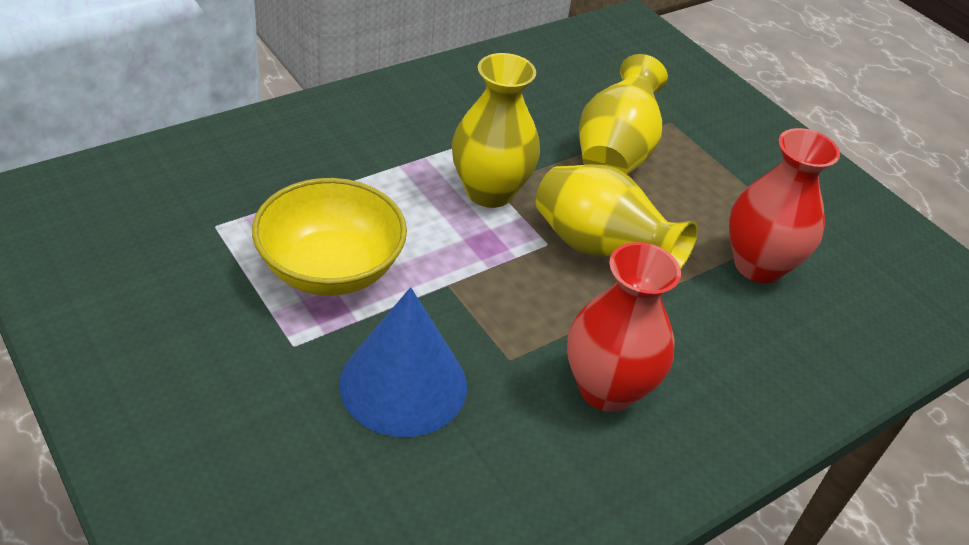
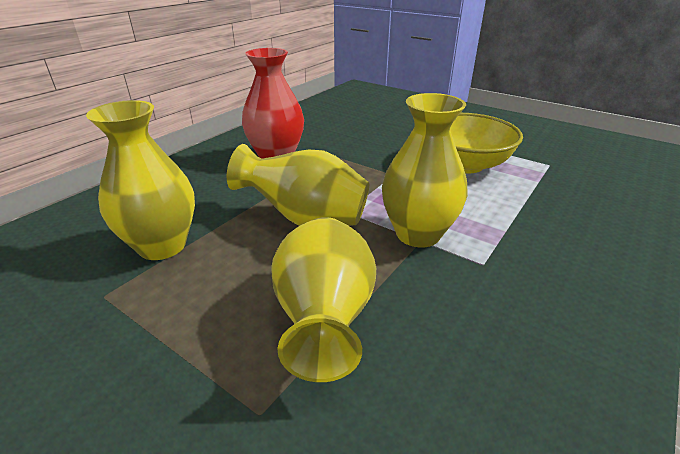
camera: 165 degrees right, 10 degrees down
blue cone [339,287,467,437] -> none
red vase [729,128,840,283] -> yellow vase [86,100,195,260]

